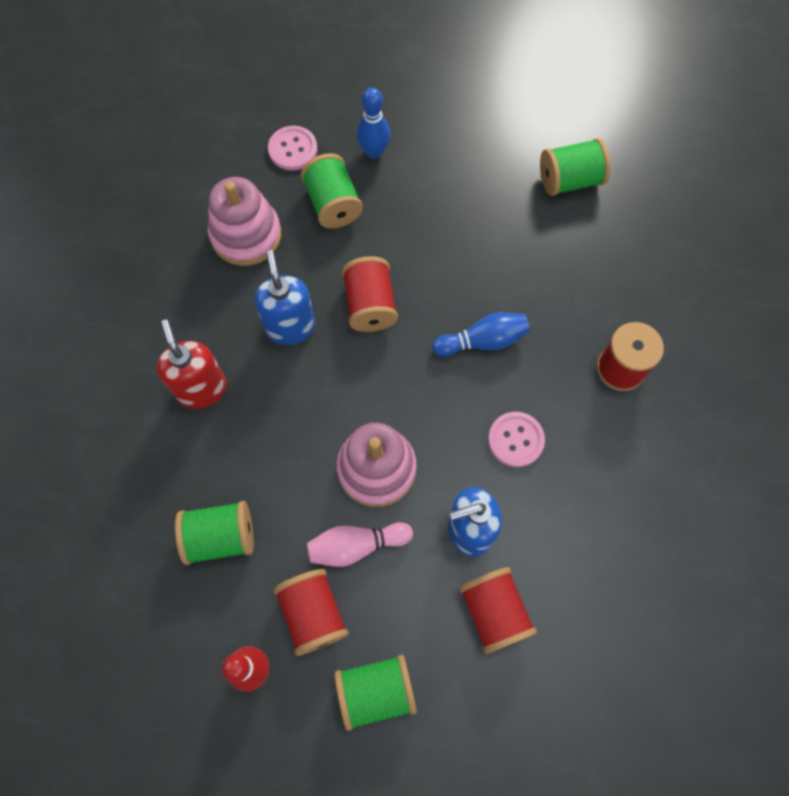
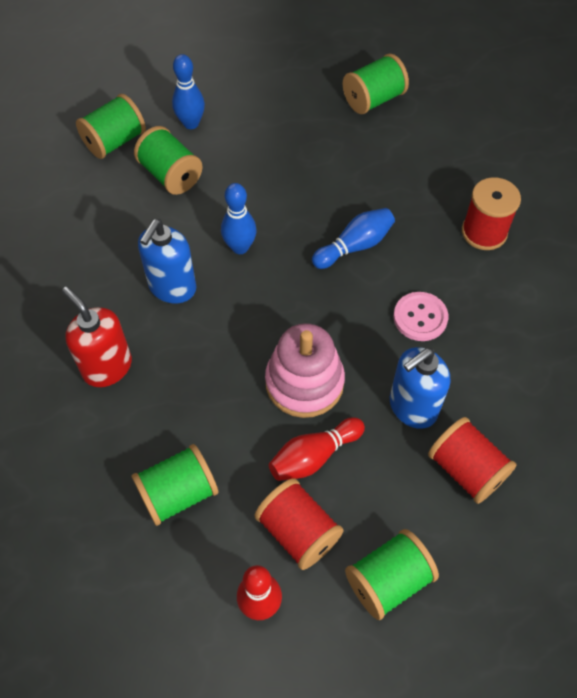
camera: 20 degrees left, 10 degrees down
pink stacking toy [208,177,281,266] -> none
blue soap dispenser [254,250,315,345] -> blue soap dispenser turned 120 degrees counterclockwise [138,219,196,303]
pink button [268,126,317,171] -> green spool [76,94,146,159]
pink bowling pin [307,522,413,567] -> red bowling pin [269,417,365,481]
red spool [342,256,398,332] -> blue bowling pin [221,183,257,254]

